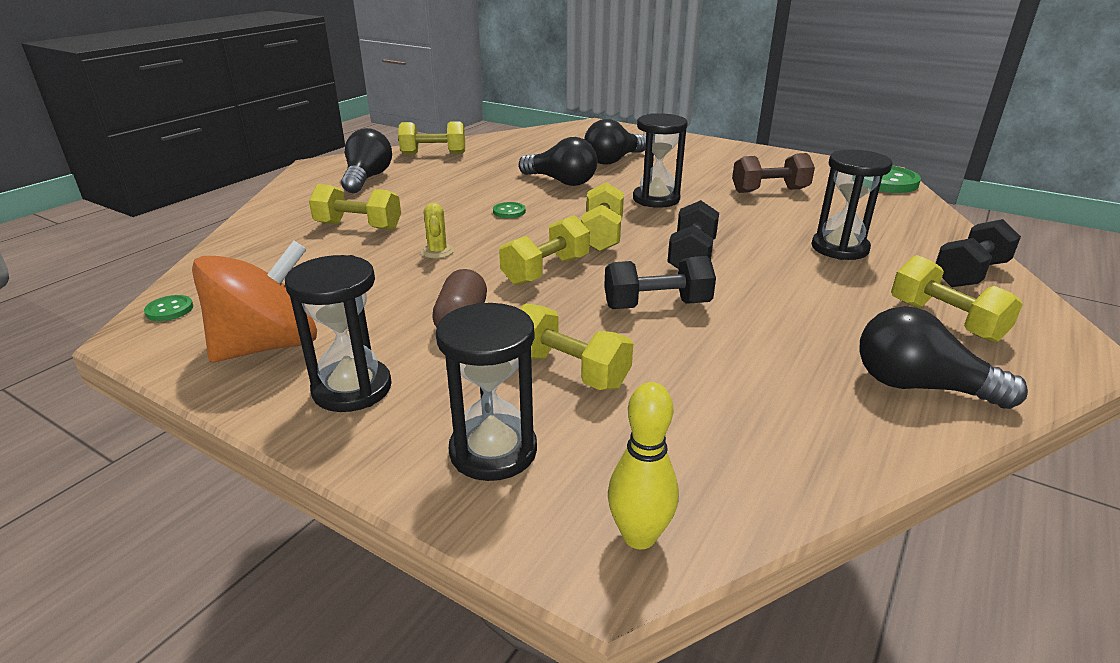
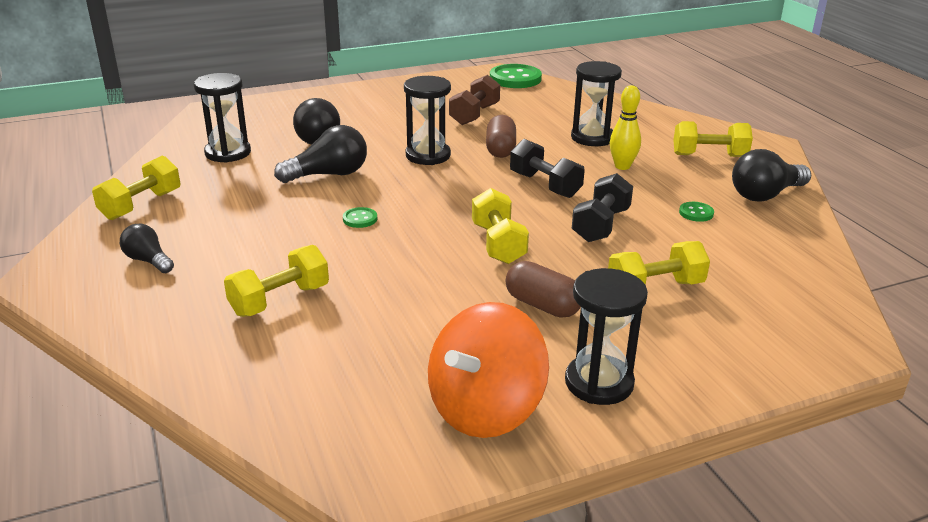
camera: 55 degrees left, 0 degrees up
green button [144,295,193,321] -> green button moved to [679,202,714,222]
orange spinning top [192,240,317,362] -> orange spinning top turned 135 degrees counterclockwise [428,302,549,438]
black light bulb [341,128,392,193] -> black light bulb [120,223,174,273], size x0.62
yellow cactus [421,203,454,258] -> none
black hourglass [436,302,537,481] -> black hourglass moved to [194,73,251,163]
yellow dumbbell [581,182,624,252] -> none
yellow bowling pin [608,382,679,549] -> yellow bowling pin moved to [610,85,641,170]
black dumbbell [936,219,1021,287] -> none
none -> brown capsule [486,115,516,158]

